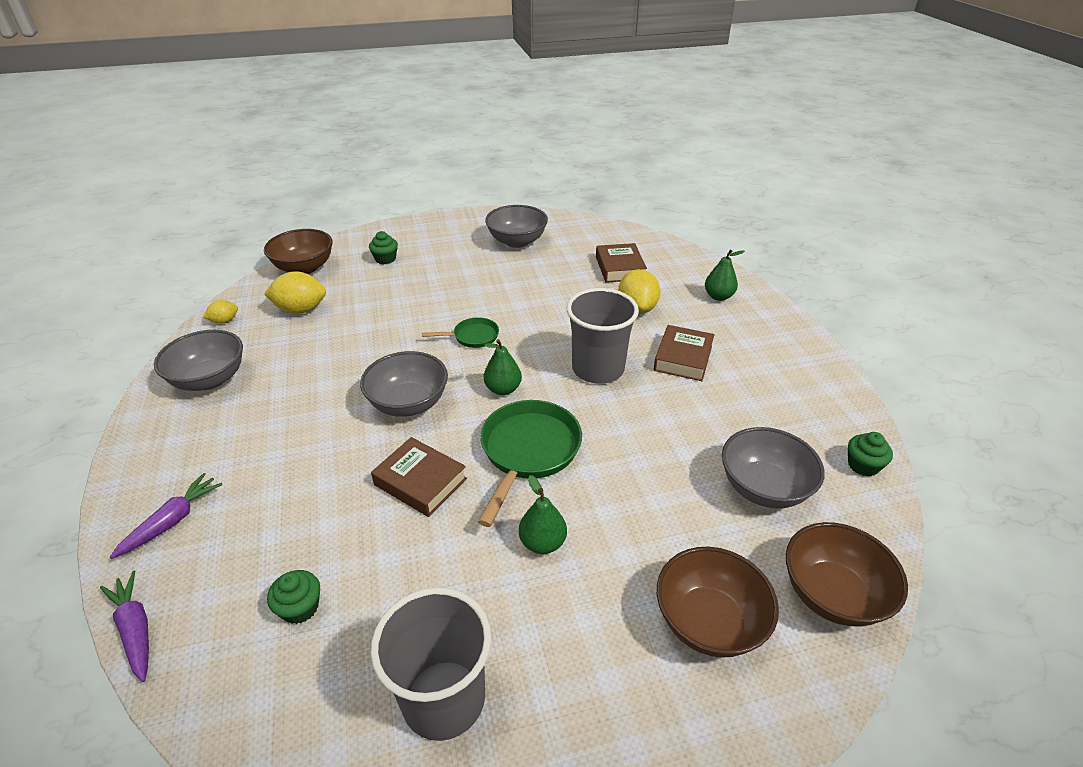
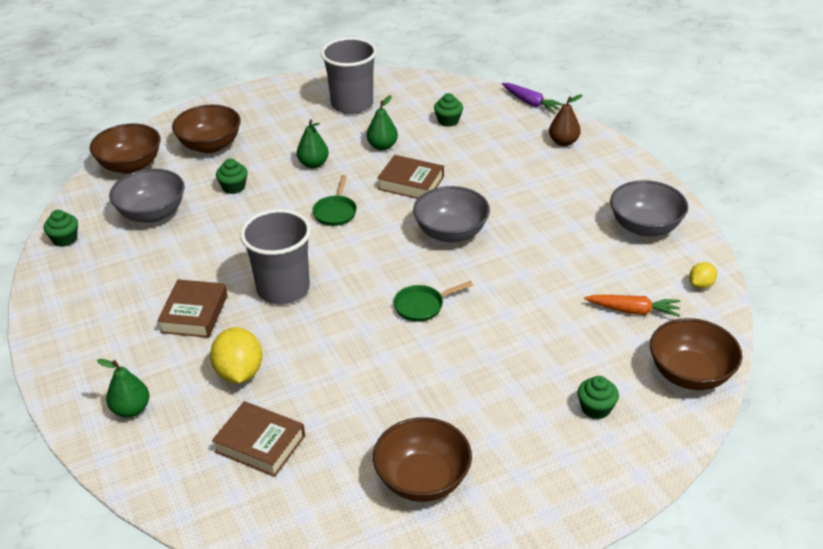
camera: 170 degrees right, 0 degrees up
purple carrot [110,473,223,559] -> brown pear [549,94,582,146]
yellow lemon [264,271,326,314] -> orange carrot [584,295,681,317]
green pan [478,400,582,527] -> green pan [312,175,357,226], size x0.54
green pear [484,339,522,395] -> green pear moved to [367,95,398,150]
grey bowl [485,205,548,248] -> brown bowl [373,417,472,502]
brown book [596,243,647,283] -> brown book turned 45 degrees counterclockwise [212,401,305,477]
none -> green cupcake [216,158,248,194]

